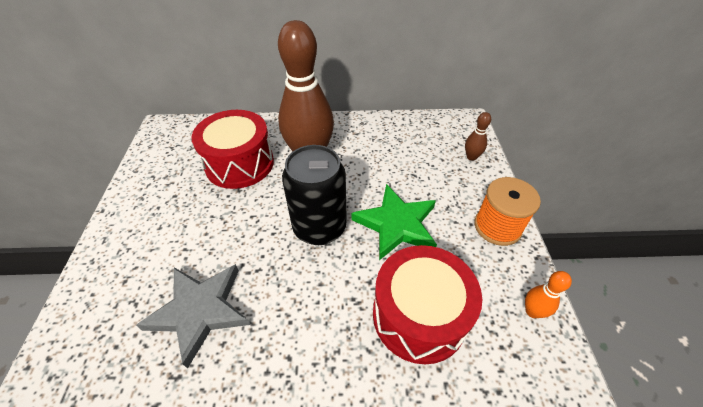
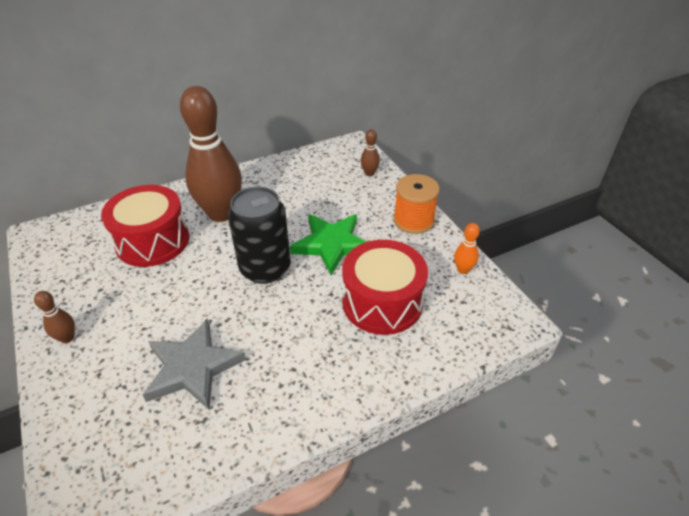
camera: 25 degrees left, 5 degrees down
none -> brown bowling pin [34,291,75,343]

